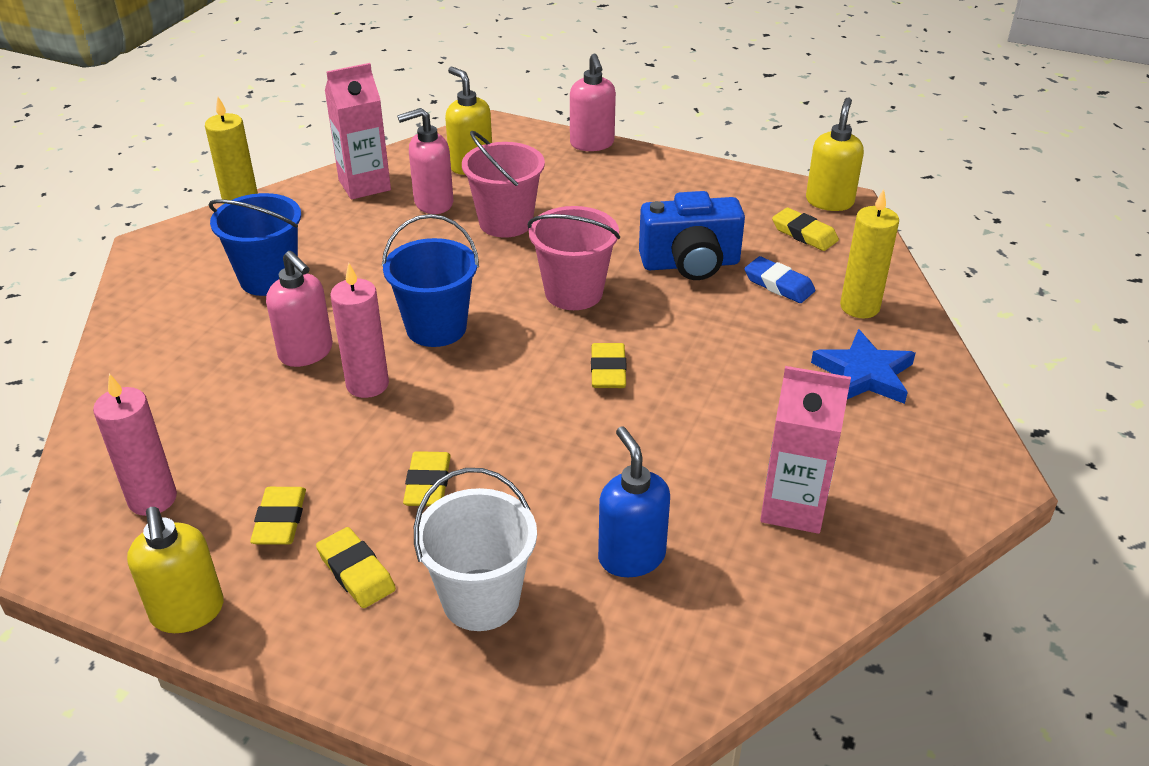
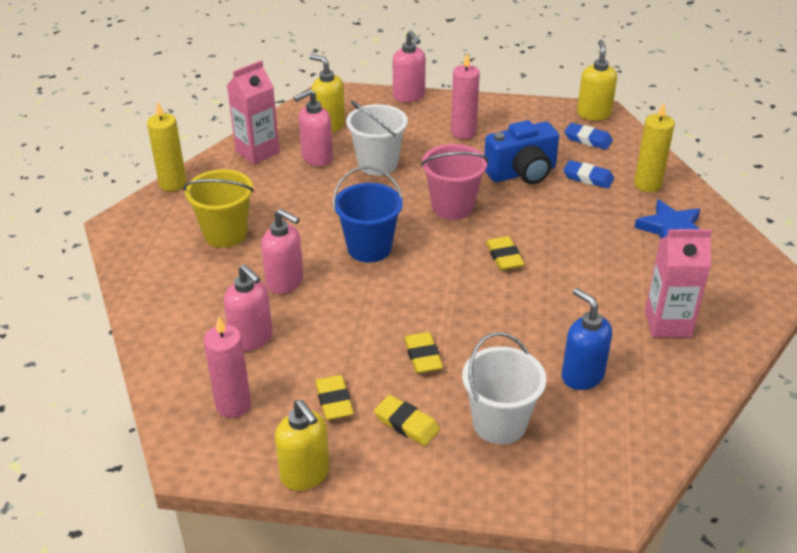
camera: 15 degrees left, 0 degrees up
blue bucket [208,193,301,296] -> yellow bucket [183,169,254,248]
pink candle [330,263,389,398] -> pink candle moved to [451,53,480,139]
pink bucket [462,131,545,238] -> white bucket [346,101,408,176]
yellow eraser [772,207,839,251] -> blue eraser [564,123,613,150]
none -> pink soap dispenser [224,264,273,351]

